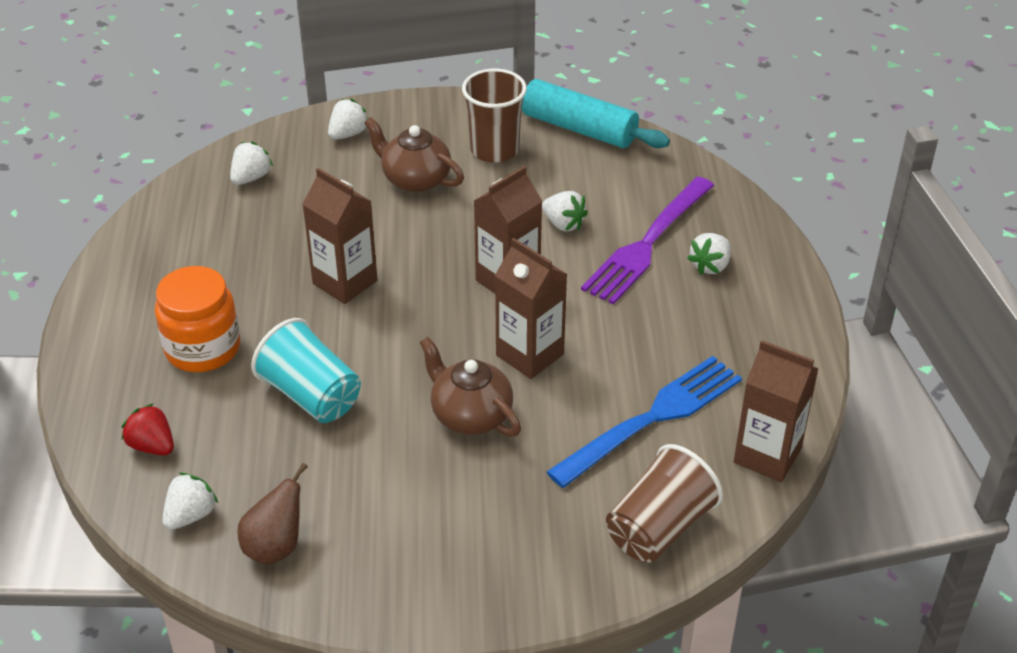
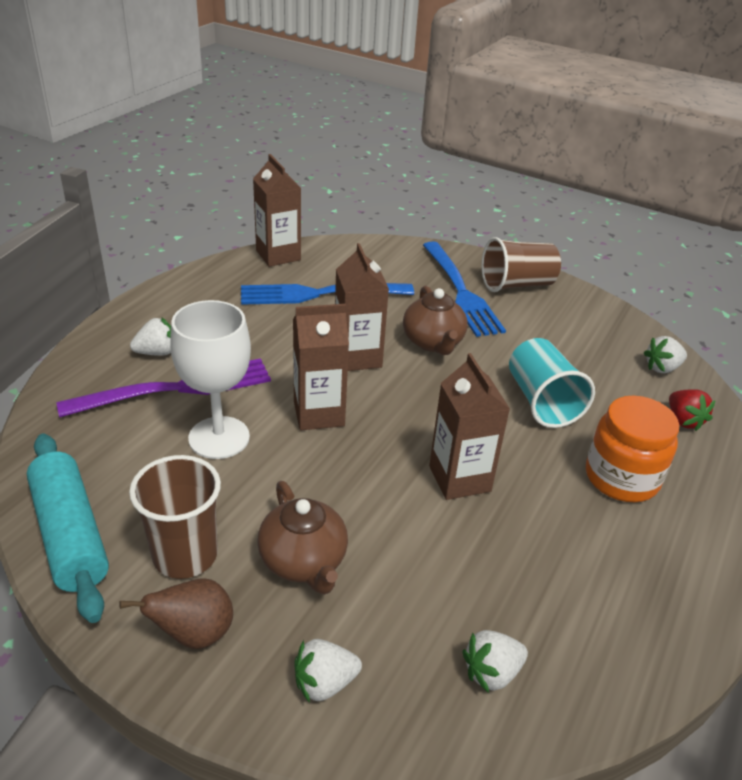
camera: 150 degrees left, 5 degrees down
brown pear [237,463,308,565] -> brown pear moved to [119,578,233,649]
white strawberry [542,191,588,231] -> white goblet [170,300,251,459]
brown cup [606,444,723,563] -> brown cup moved to [481,237,561,292]
none -> blue fork [423,241,506,337]

